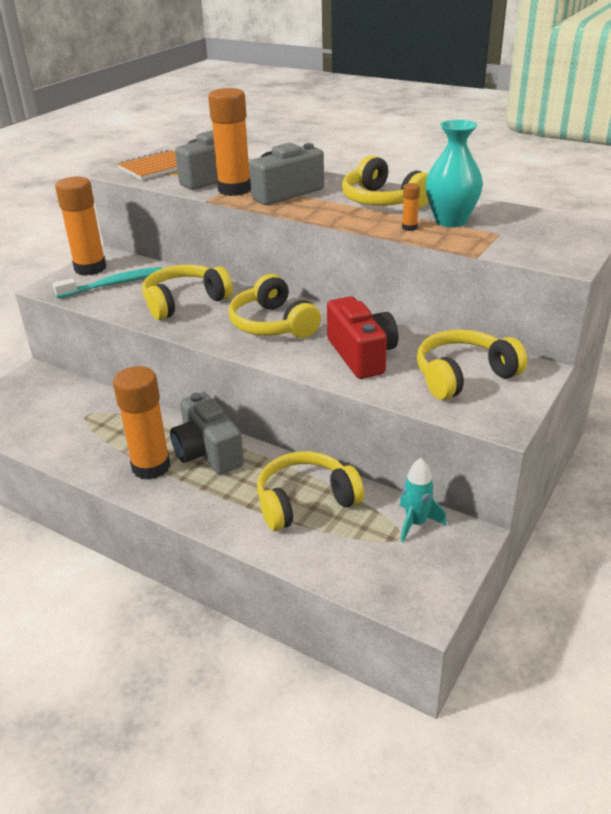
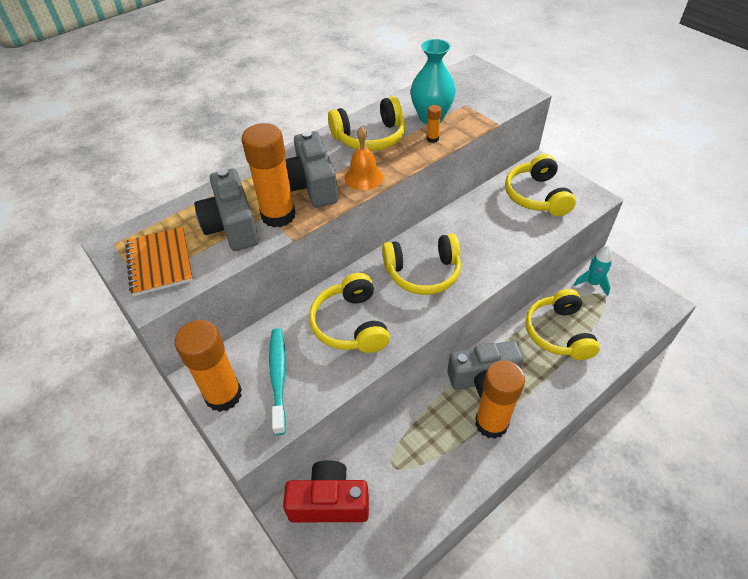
camera: 70 degrees left, 15 degrees up
red camera [327,296,399,379] -> red camera moved to [283,460,369,522]
none -> orange bell [345,126,383,190]

